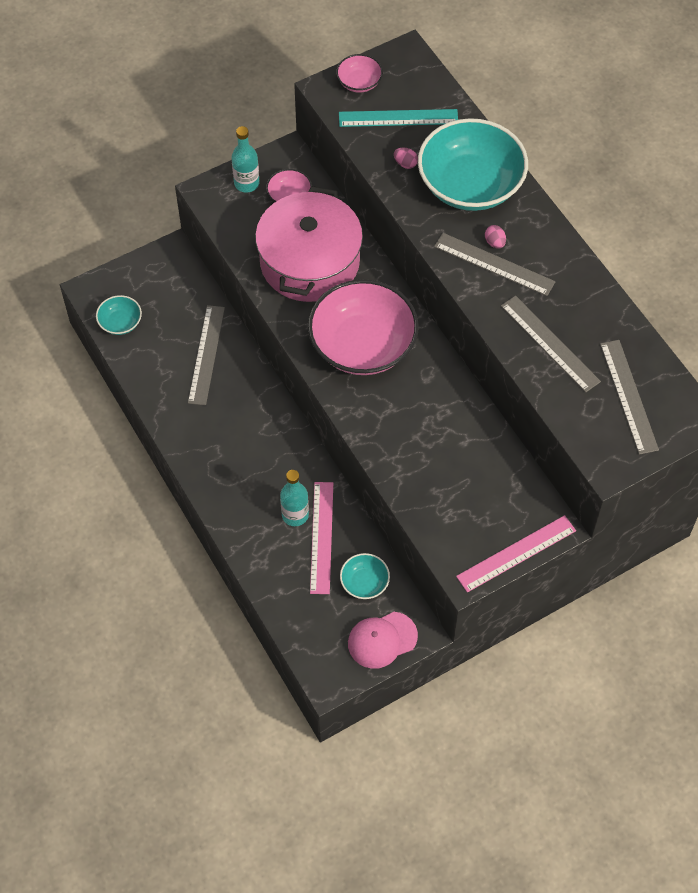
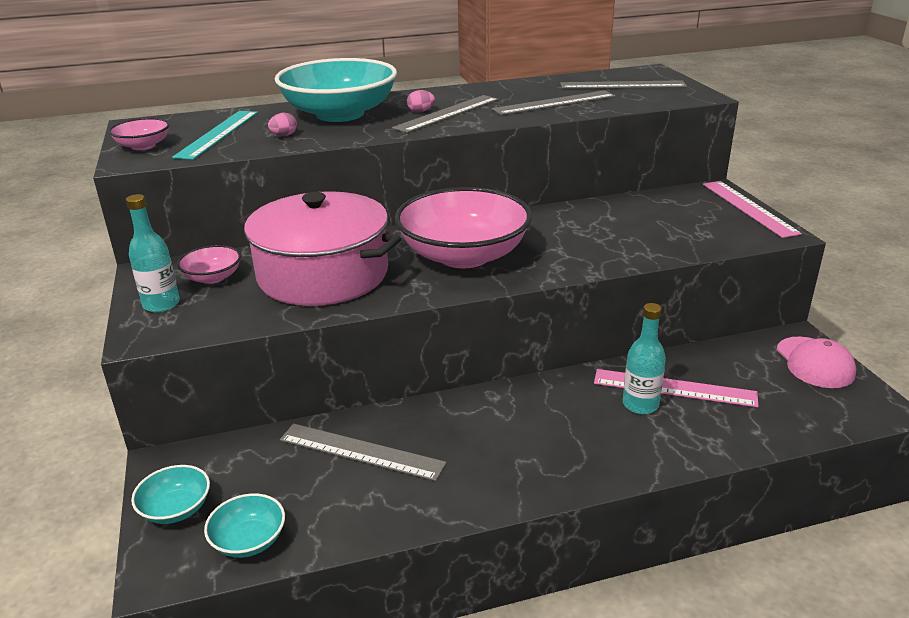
camera: 75 degrees left, 30 degrees down
turquoise bowl [340,553,390,599] -> turquoise bowl moved to [131,465,210,524]

